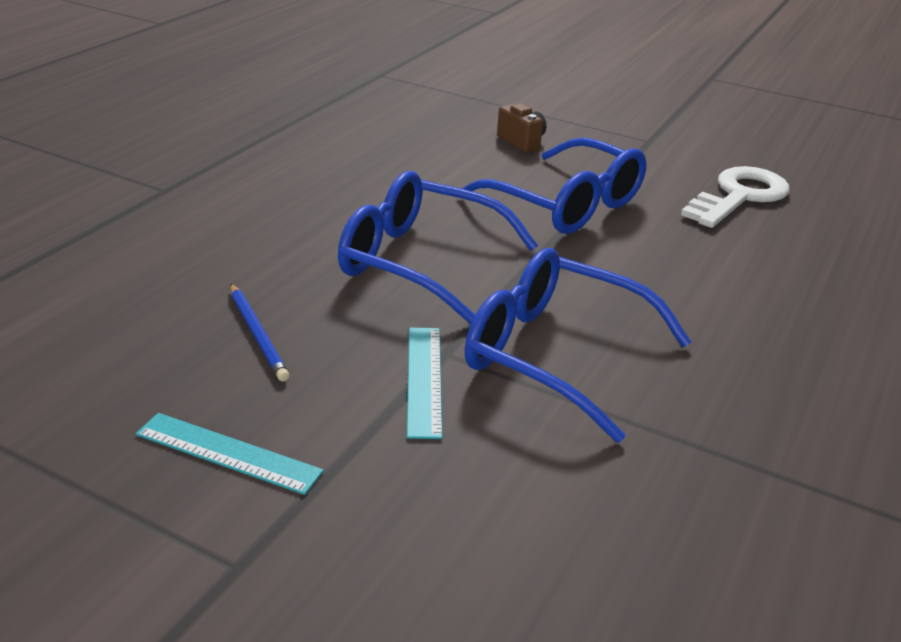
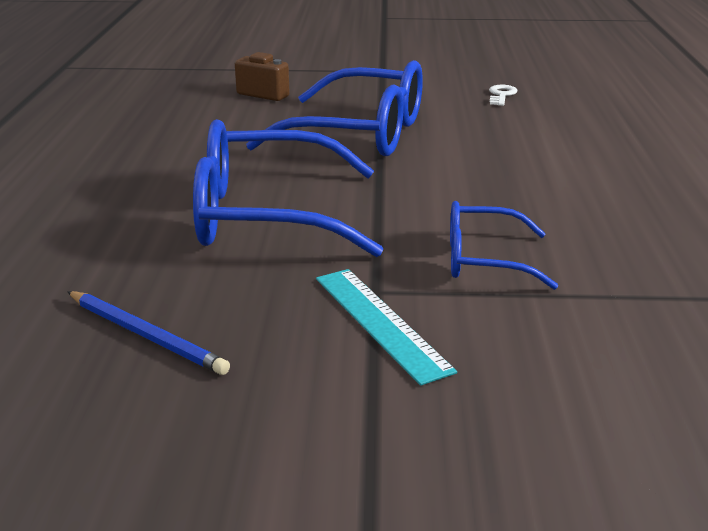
camera: 25 degrees left, 5 degrees down
turquoise ruler [136,413,324,495] -> none
blue glasses [465,248,691,443] -> blue glasses [450,201,558,290], size x0.54
white key [681,166,790,228] -> white key [489,85,517,106], size x0.40

